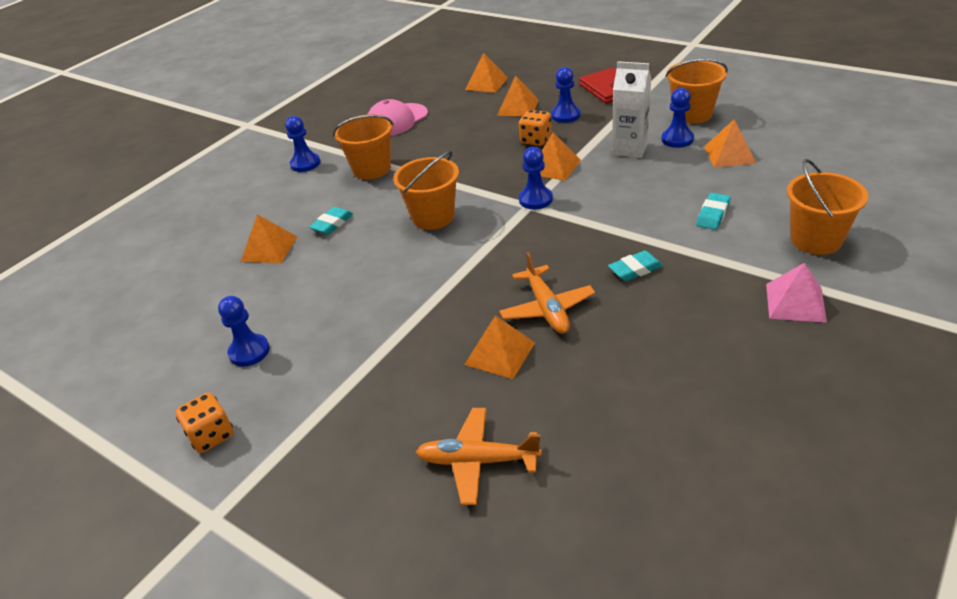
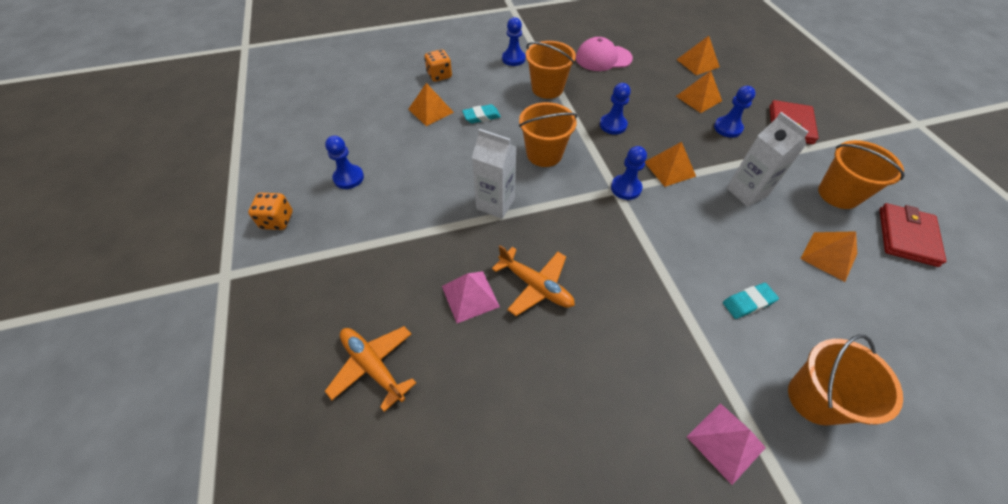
camera: 35 degrees right, 15 degrees up
orange pyramid [464,315,535,379] -> pink pyramid [442,271,500,323]
orange plane [499,252,595,334] -> orange plane turned 75 degrees counterclockwise [492,245,575,316]
orange dice [519,110,552,146] -> orange dice moved to [424,49,452,82]
turquoise eraser [608,250,663,281] -> none
blue pawn [662,88,694,148] -> blue pawn moved to [600,83,631,135]
none -> white carton [472,129,517,219]
none -> red wallet [879,203,946,267]

